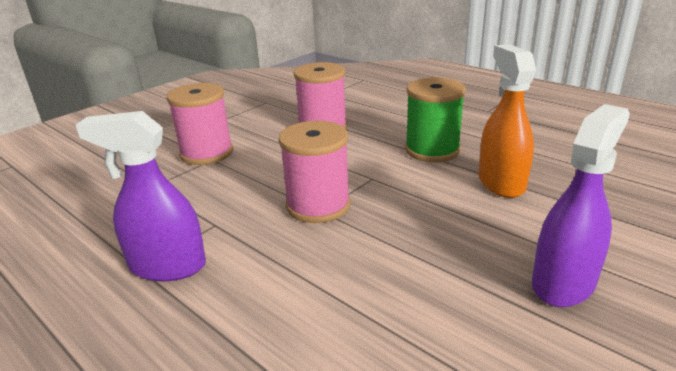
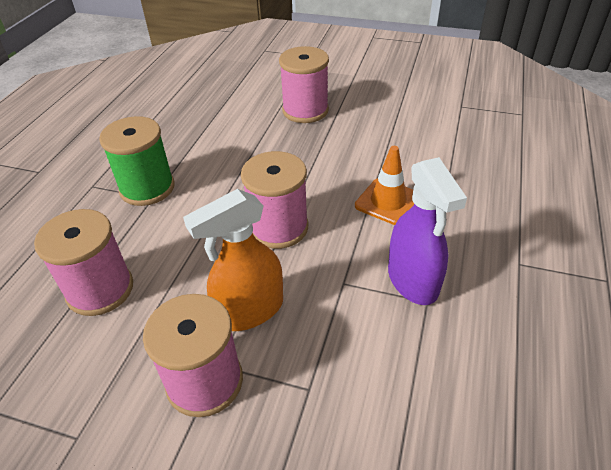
camera: 115 degrees left, 15 degrees up
orange spray bottle [478,44,536,198] -> orange spray bottle moved to [183,189,283,331]
purple spray bottle [532,104,630,307] -> pink spool [279,46,329,123]
none -> orange traffic cone [355,146,414,225]

